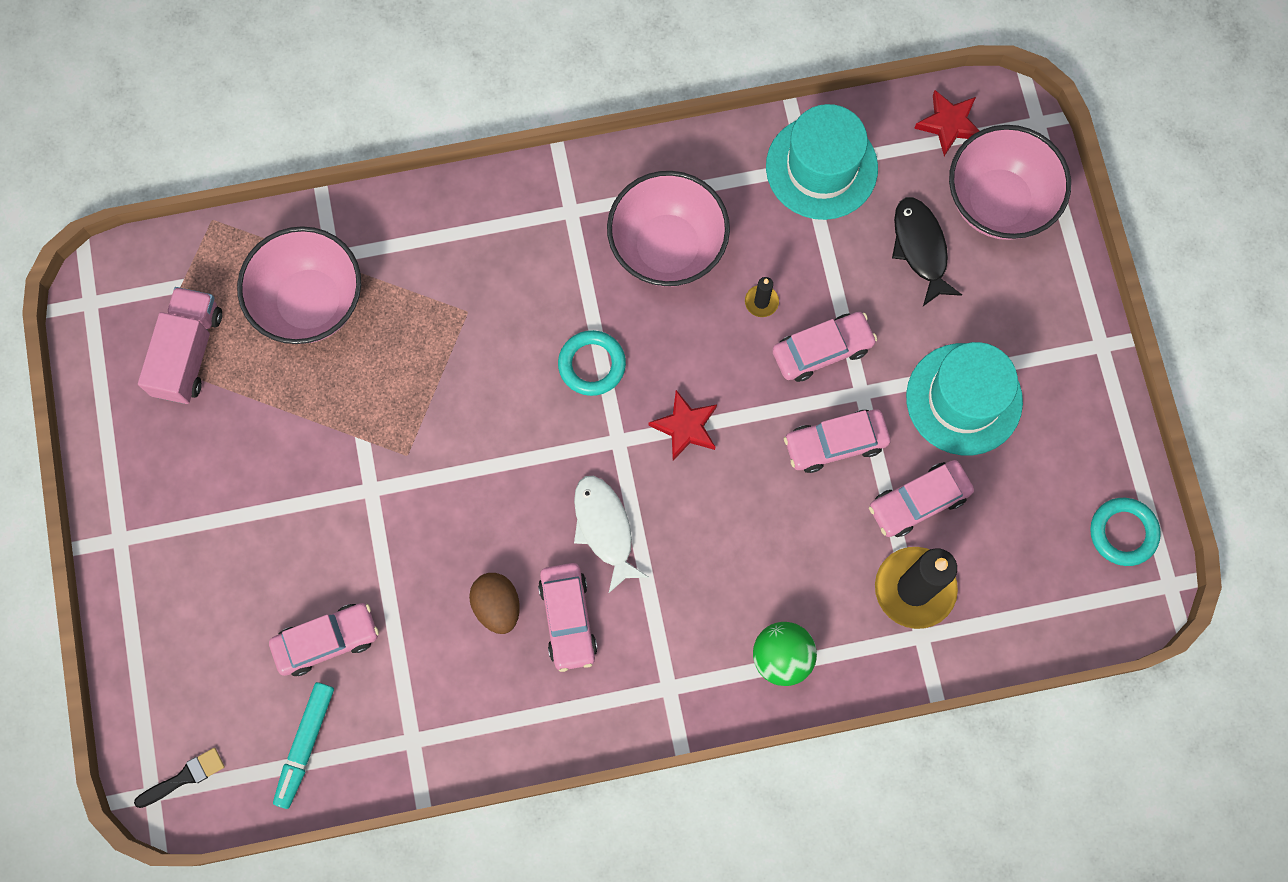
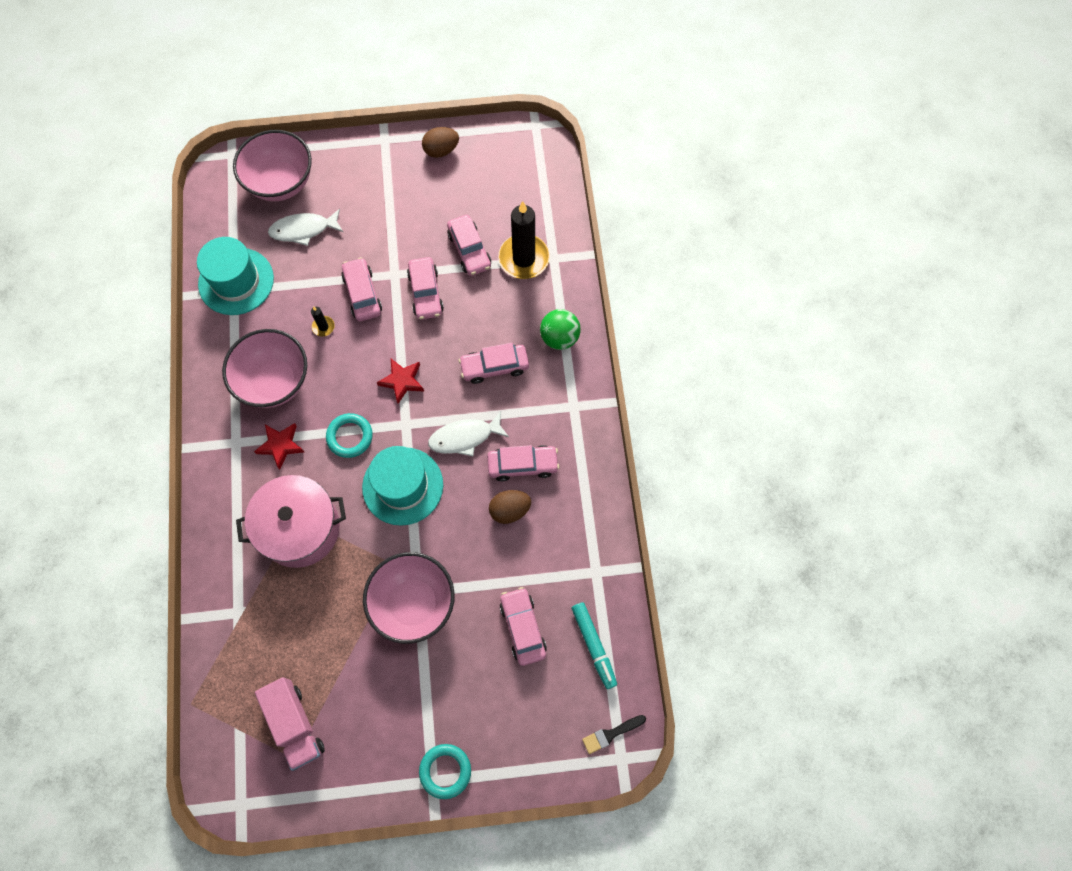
camera: 85 degrees left, 5 degrees down
black brush [134,748,225,808] -> black brush turned 90 degrees counterclockwise [582,715,646,754]
pink truck [138,287,222,404] -> pink truck turned 135 degrees counterclockwise [255,677,325,771]
pink bowl [237,226,361,344] -> pink bowl moved to [363,552,455,644]
turquoise marker [273,682,334,809] -> turquoise marker turned 45 degrees clockwise [572,602,617,689]
black fish [892,197,962,306] -> white fish [268,209,343,246]
turquoise hat [906,342,1023,455] -> turquoise hat moved to [362,446,443,526]
red star [914,90,979,156] -> red star moved to [254,423,304,470]
turquoise ring [1090,498,1161,566] -> turquoise ring moved to [419,744,471,799]
none -> pink pot [236,475,346,568]
none -> brown egg [422,127,459,158]
none -> pink car [459,343,529,384]

